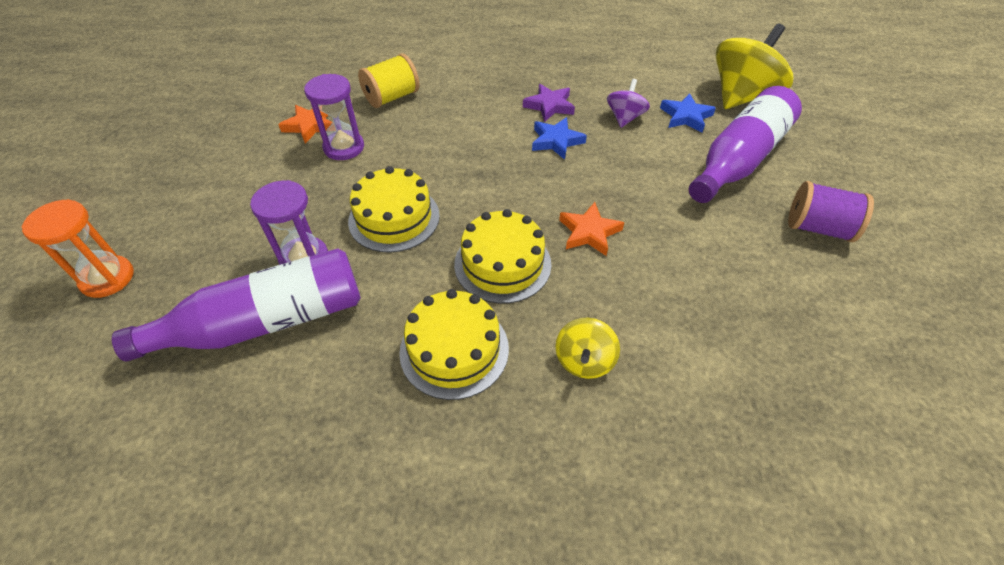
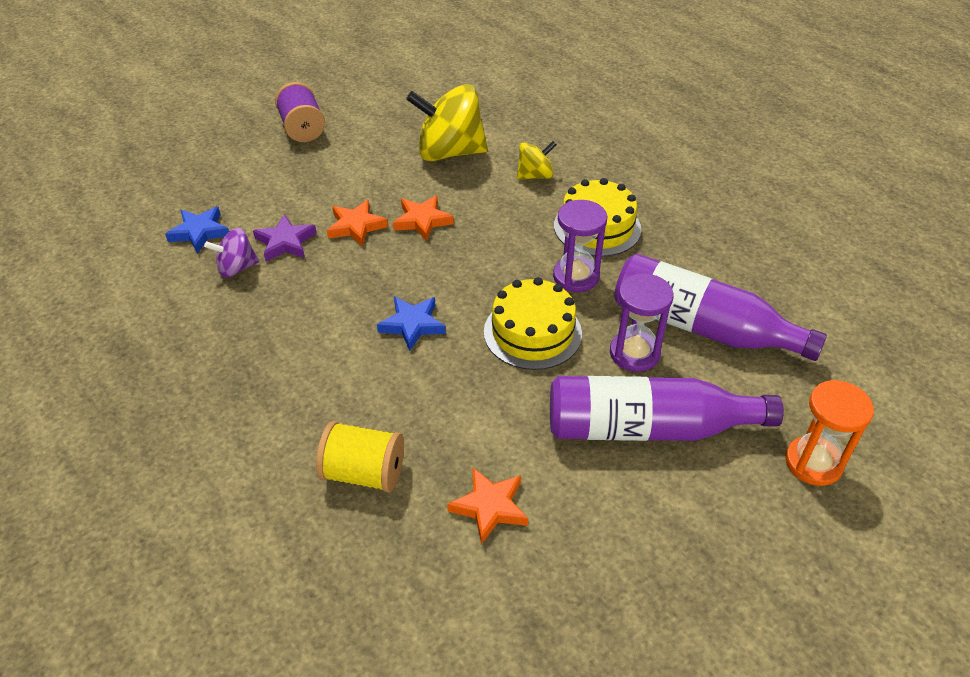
camera: 130 degrees left, 5 degrees down
purple hourglass [304,74,364,160] -> purple hourglass moved to [553,200,607,292]
yellow cake [454,209,551,304] -> none
purple star [523,84,575,122] -> purple star moved to [253,214,317,261]
blue star [532,117,587,160] -> blue star moved to [377,296,446,351]
purple bottle [689,86,802,203] -> purple bottle moved to [550,376,784,441]
yellow spinning top [716,23,794,109] -> yellow spinning top moved to [406,84,488,161]
none -> orange star [327,200,388,247]

